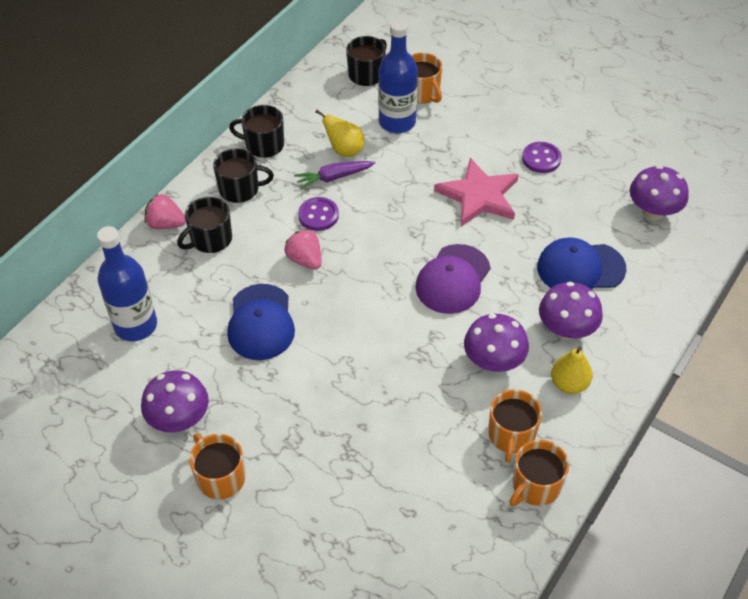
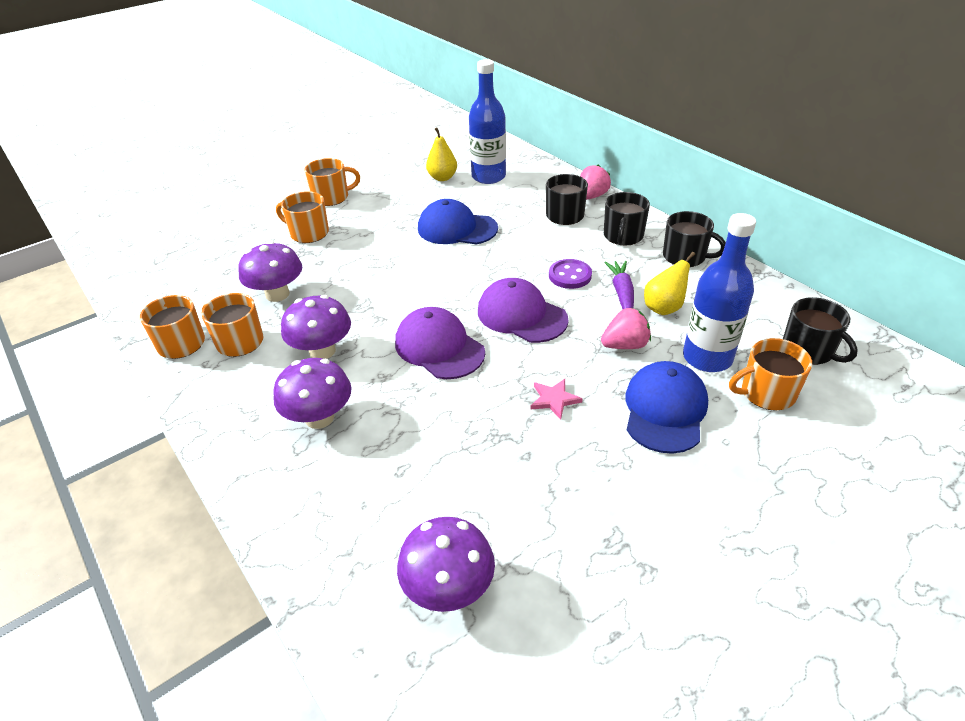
camera: 110 degrees right, 10 degrees down
purple mushroom [141,370,209,432] -> purple mushroom moved to [238,241,302,302]
black mug [229,105,284,158] -> black mug turned 90 degrees clockwise [663,211,726,267]
pink strawberry [284,229,322,270] -> pink strawberry moved to [601,308,651,349]
pink star [434,158,519,226] -> pink star [530,379,583,420], size x0.46
purple button [522,142,562,173] -> none
blue cap [537,237,627,289] -> blue cap moved to [625,361,708,454]
yellow pear [551,347,593,394] -> yellow pear moved to [426,127,457,181]
none -> orange mug [276,191,329,243]
none -> purple cap [478,278,569,343]

